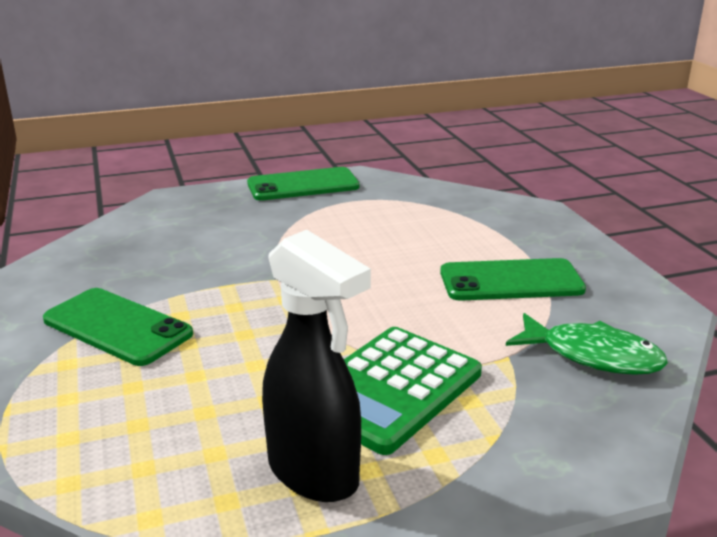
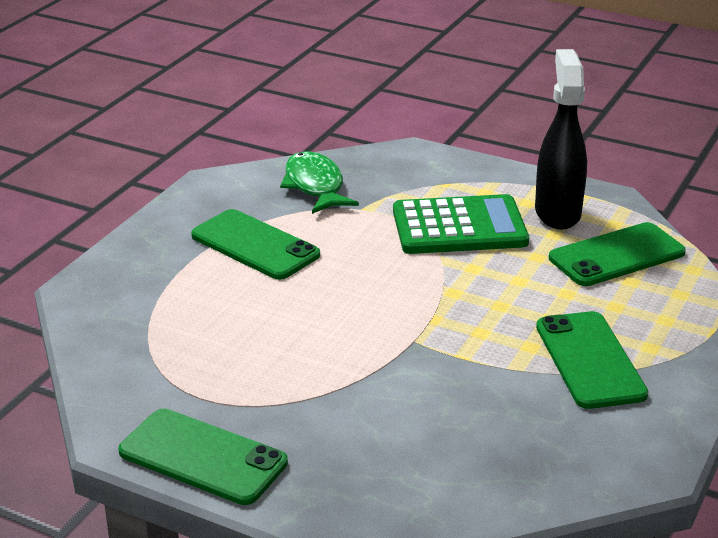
camera: 135 degrees left, 5 degrees up
none -> green phone [549,222,686,286]

